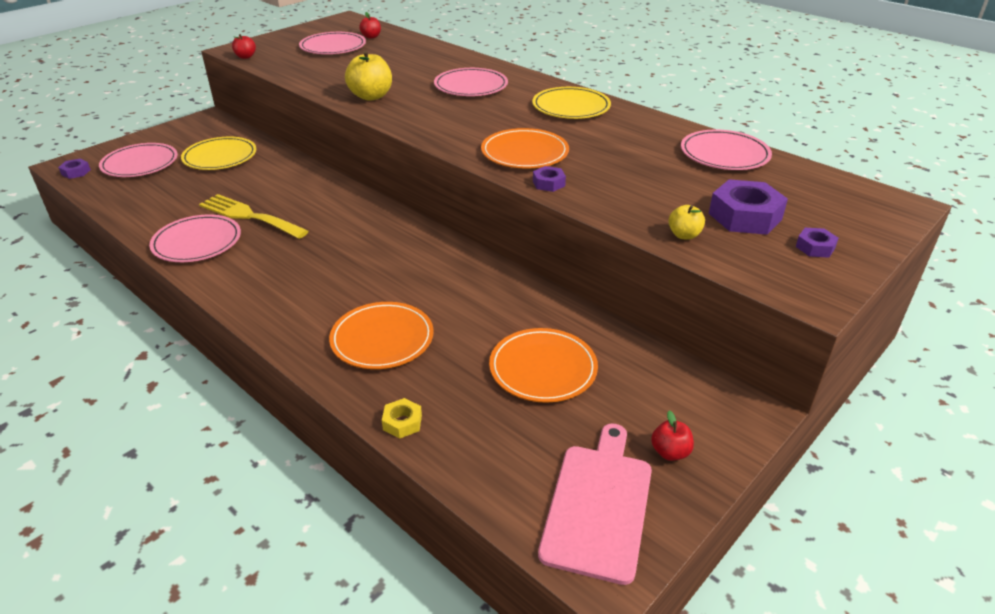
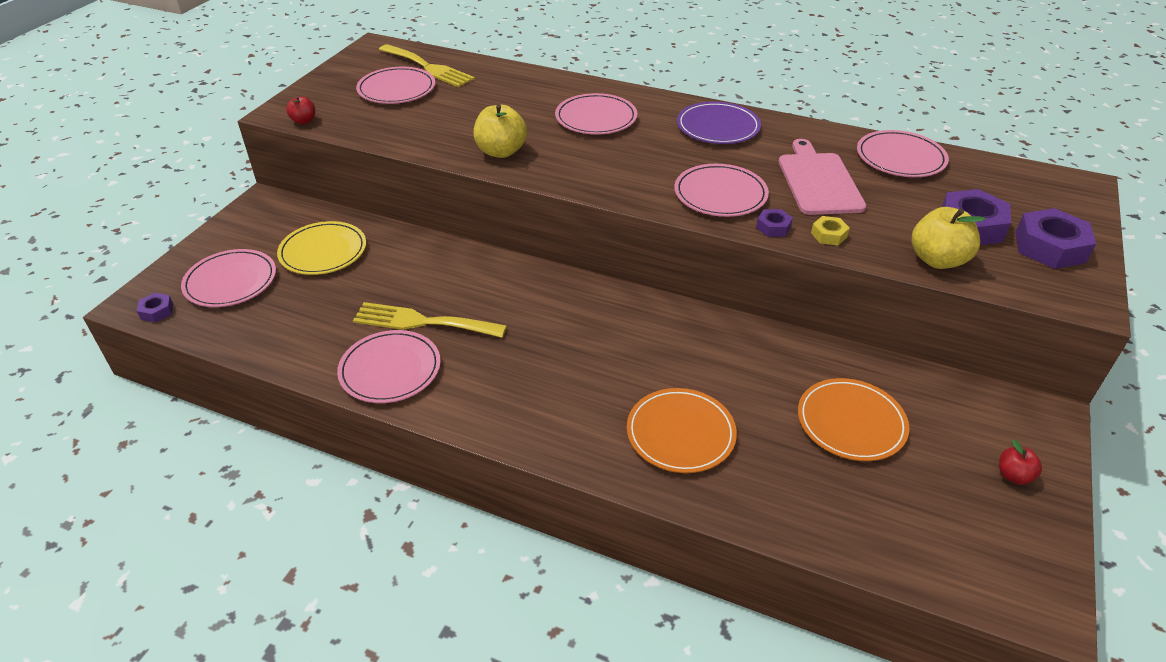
camera: 20 degrees left, 5 degrees up
red apple [359,12,381,39] -> yellow fork [379,44,475,87]
yellow nut [382,398,422,439] -> yellow nut moved to [811,216,850,245]
orange plate [481,128,569,168] -> pink plate [674,164,769,217]
yellow plate [532,87,611,119] -> purple plate [677,102,761,144]
pink cutting board [538,424,652,585] -> pink cutting board moved to [779,139,866,215]
yellow apple [668,205,705,240] -> yellow apple [912,207,986,269], size x1.80
purple nut [796,228,839,258] -> purple nut [1015,208,1096,269], size x1.98

